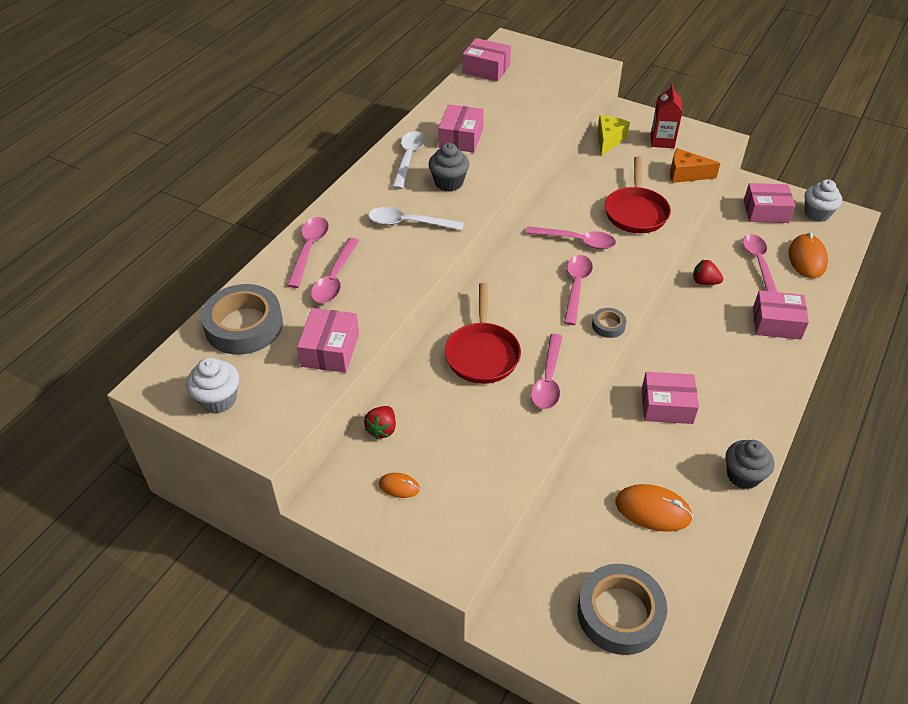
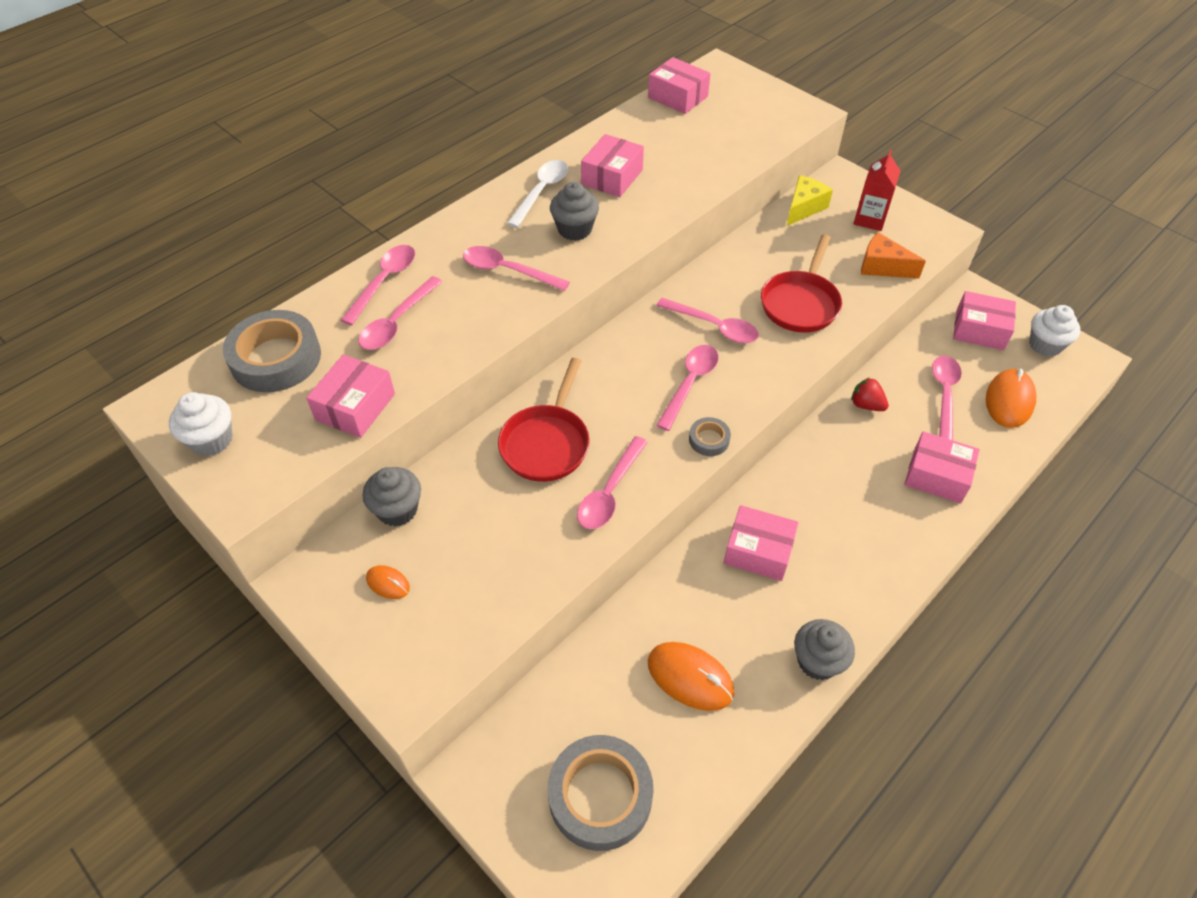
camera: 15 degrees right, 5 degrees up
red strawberry [364,406,396,439] -> grey cupcake [362,467,421,526]
white spoon [368,207,464,230] -> pink spoon [463,246,570,291]

